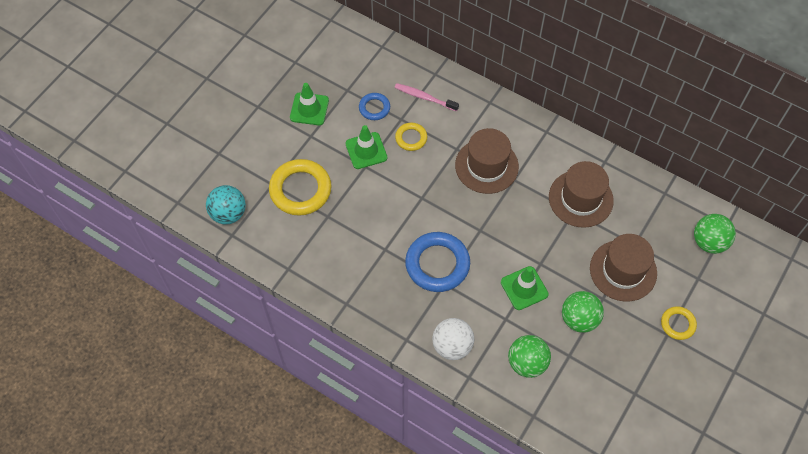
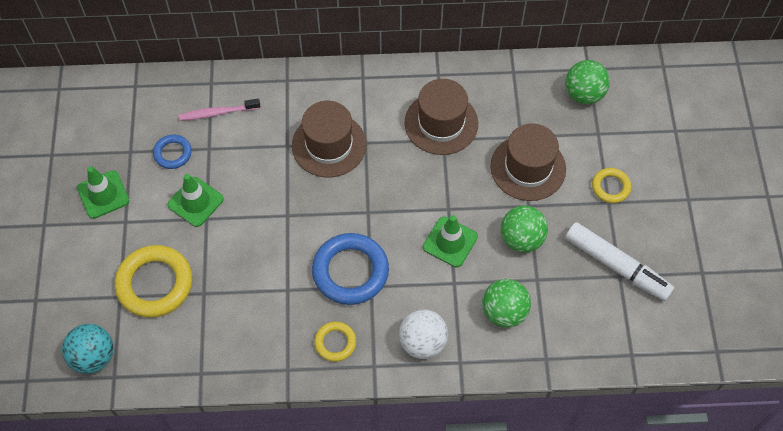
camera: 35 degrees left, 0 degrees up
yellow ring [395,123,427,151] -> yellow ring moved to [314,321,356,362]
none -> white marker [565,222,675,301]

